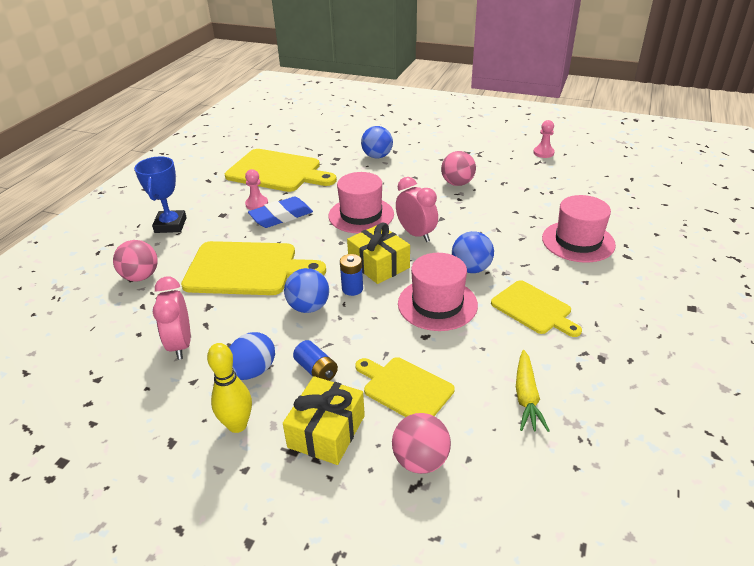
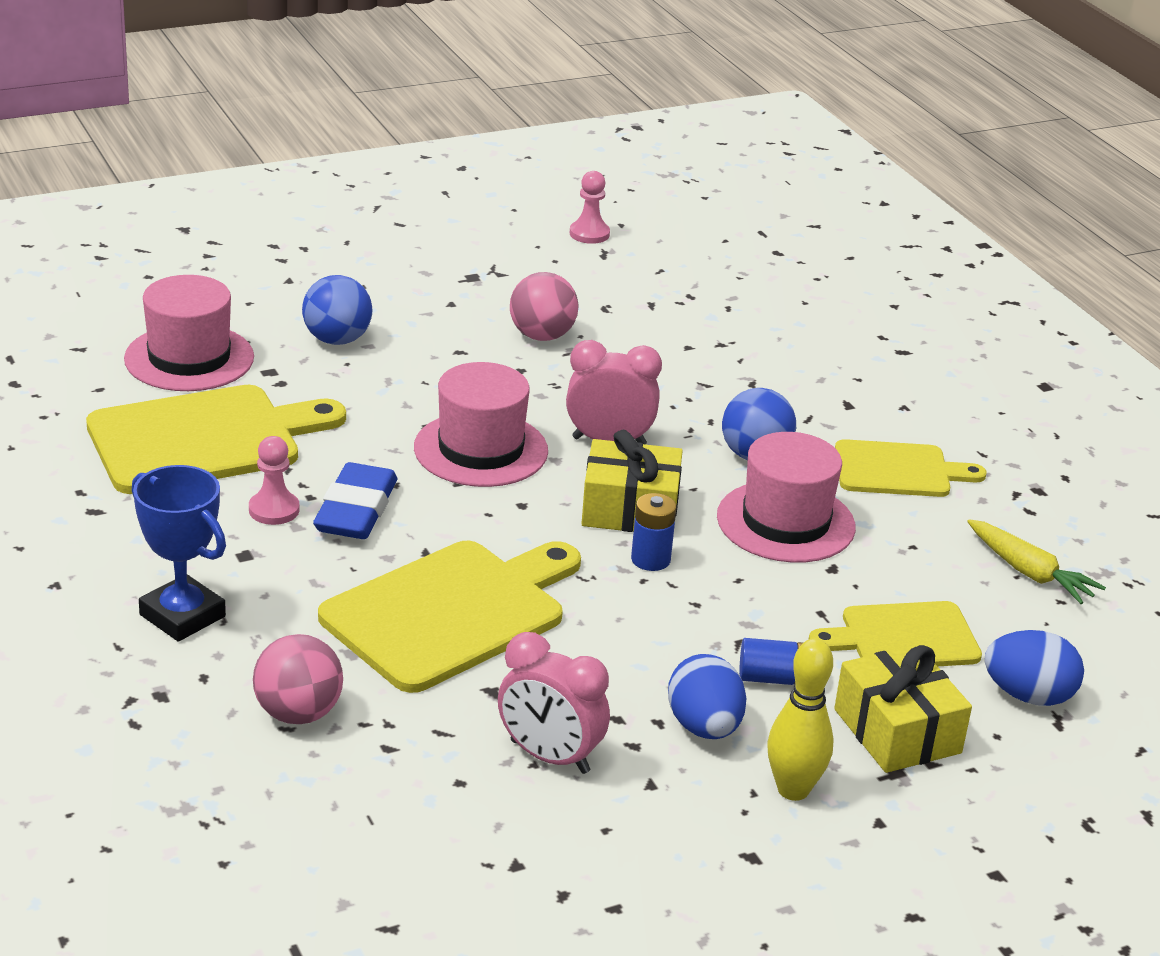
camera: 50 degrees left, 5 degrees down
blue ball [284,268,329,313] -> none
pink ball [392,413,451,474] -> blue egg [984,630,1084,706]
pink hat [542,195,616,263] -> pink hat moved to [124,275,254,391]

